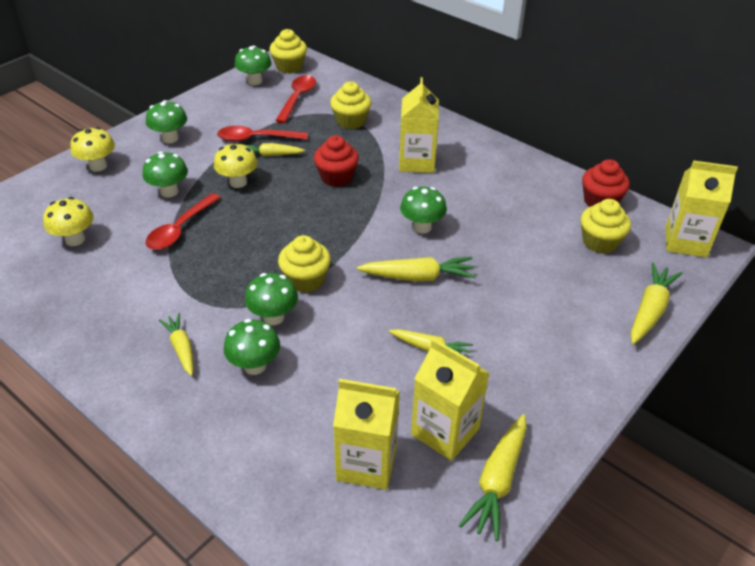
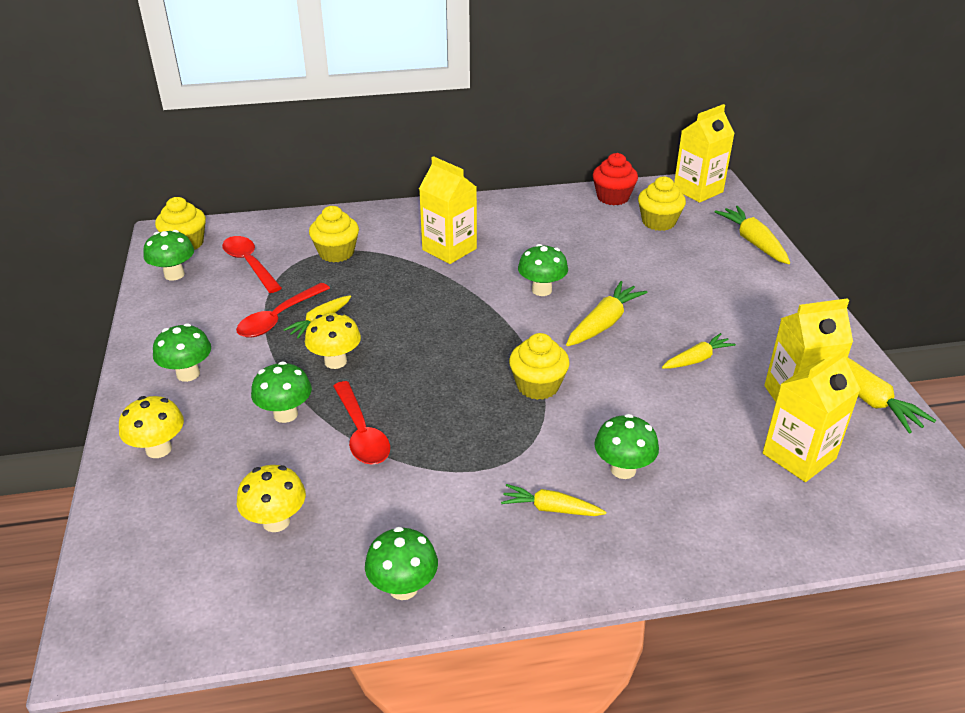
camera: 50 degrees left, 5 degrees down
green mushroom [245,273,298,325] -> green mushroom moved to [365,527,438,600]
red cupcake [314,136,359,187] -> none

